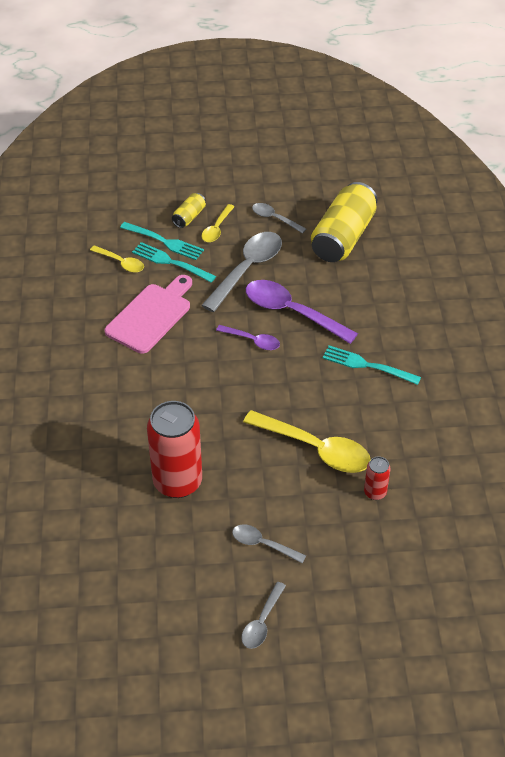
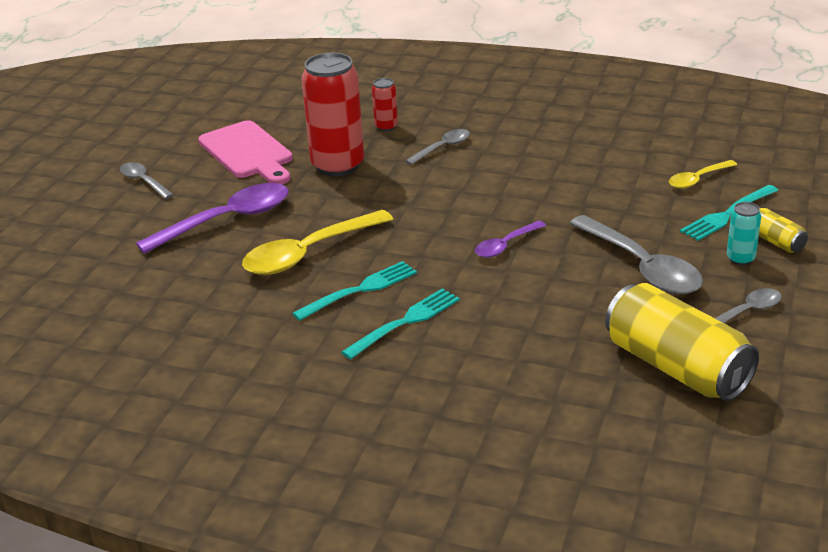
camera: 115 degrees right, 15 degrees down
pink cutting board [104,275,192,354] -> pink cutting board moved to [198,120,293,184]
turquoise fork [132,242,216,283] -> turquoise fork moved to [292,261,417,321]
yellow spoon [202,204,235,243] -> turquoise can [727,202,761,265]
grey spoon [232,524,306,563] -> grey spoon moved to [405,129,470,165]
purple spoon [246,280,358,344] -> purple spoon moved to [136,183,289,254]
red can [364,456,391,500] -> red can moved to [372,78,398,131]

